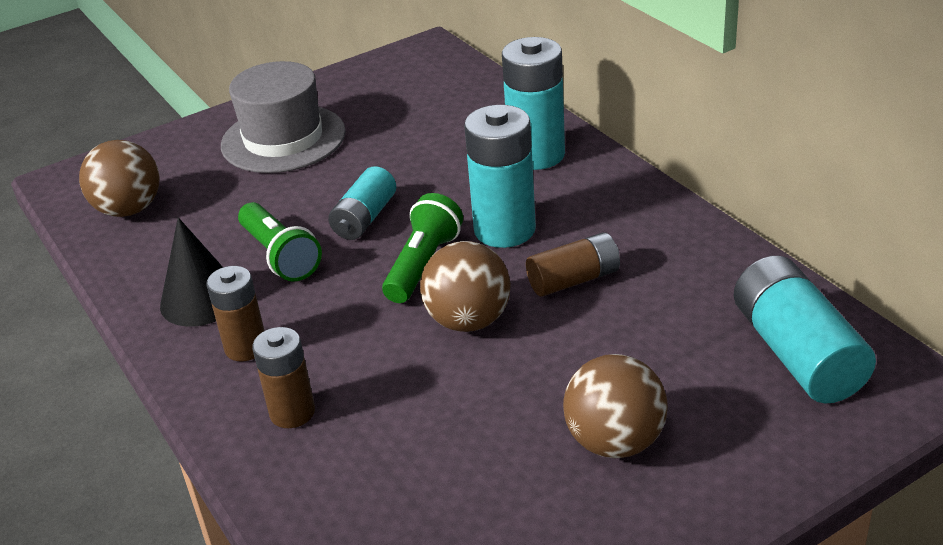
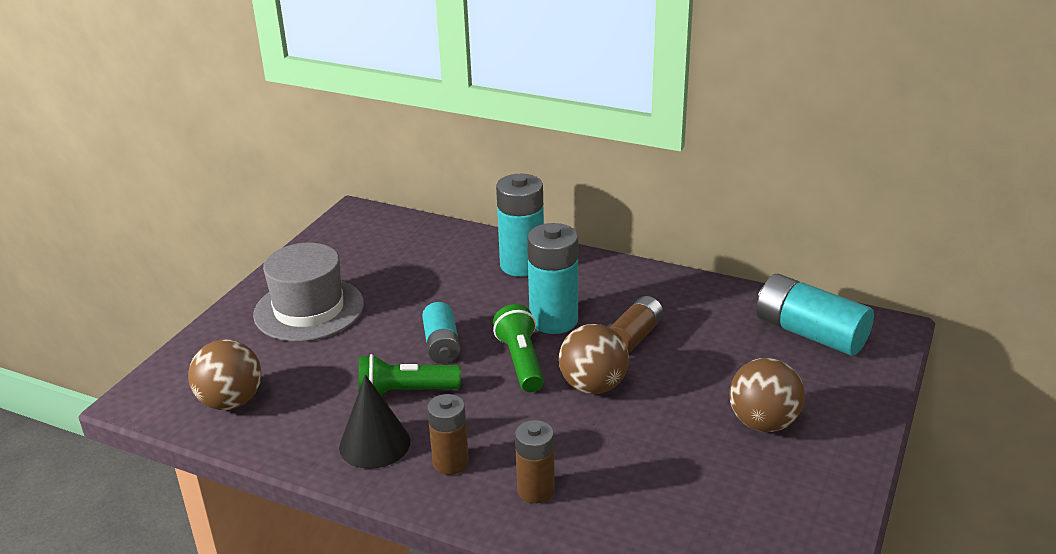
camera: 35 degrees left, 5 degrees down
green flashlight [238,202,322,282] -> green flashlight turned 150 degrees clockwise [359,354,461,395]

